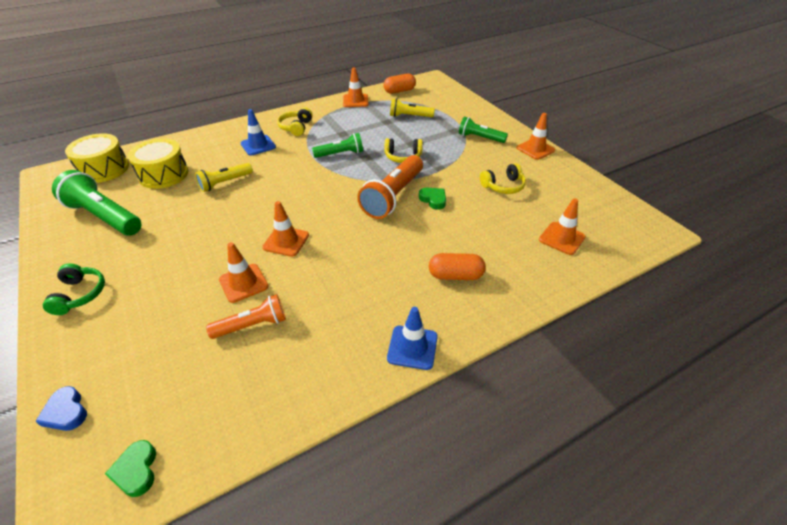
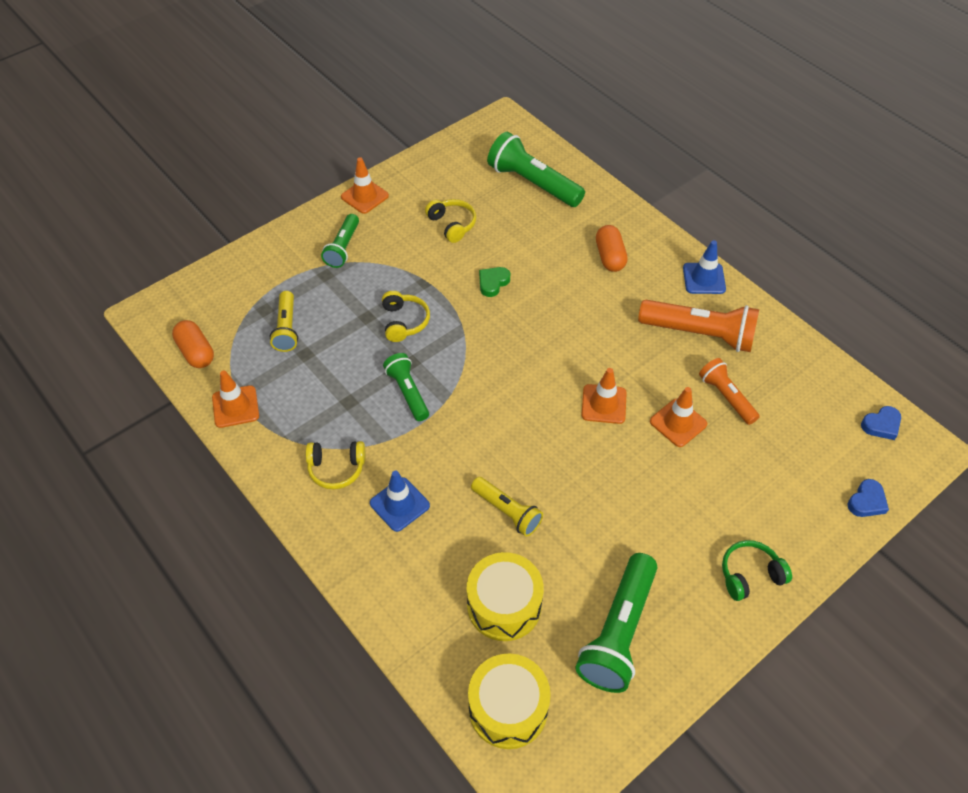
camera: 100 degrees left, 10 degrees up
green heart [105,440,156,497] -> blue heart [861,406,901,440]
orange flashlight [357,155,423,219] -> orange flashlight moved to [638,300,759,352]
orange traffic cone [539,198,586,255] -> green flashlight [487,132,585,207]

